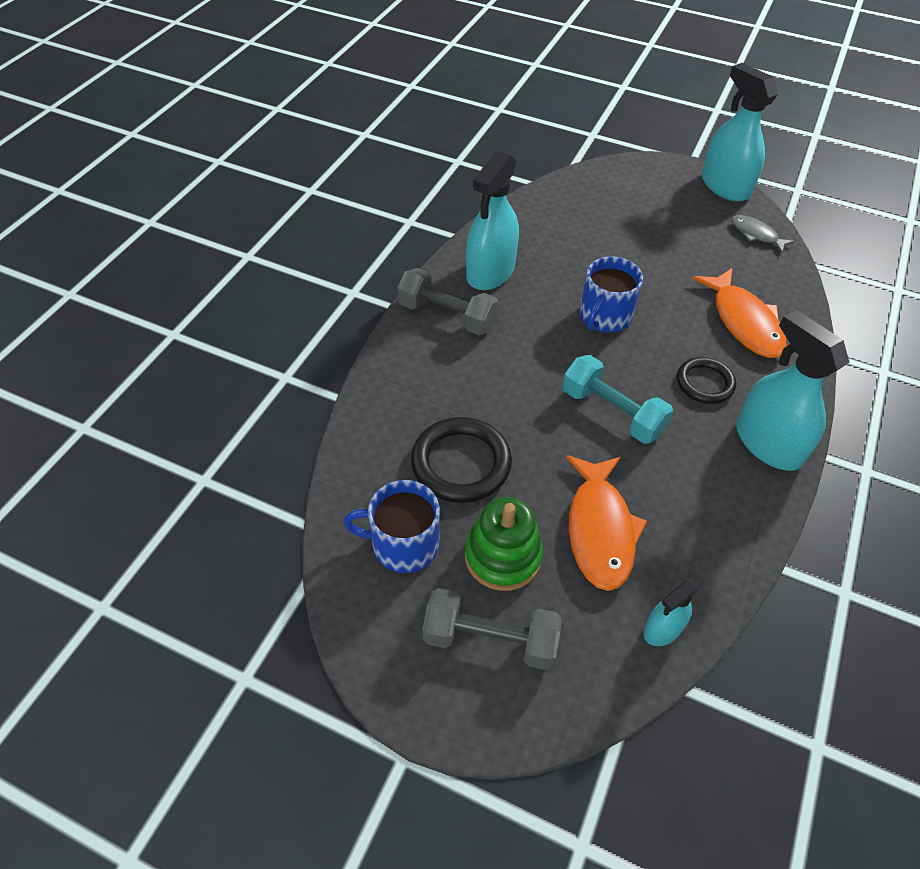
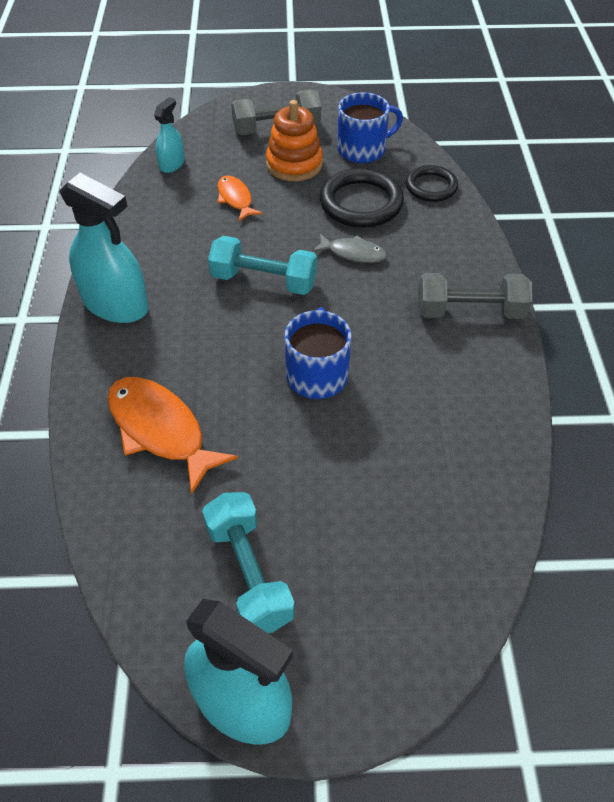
camera: 155 degrees right, 0 degrees up
green stacking toy [465,497,543,591] -> orange stacking toy [266,100,323,181]
turquoise spray bottle [466,151,519,290] -> none
orange fish [566,455,647,591] -> orange fish [218,175,262,222], size x0.56
black ring [677,357,736,404] -> black ring moved to [406,165,458,202]
grey fish [731,215,795,253] -> grey fish moved to [312,234,387,263]
none -> turquoise dumbbell [202,492,295,633]

